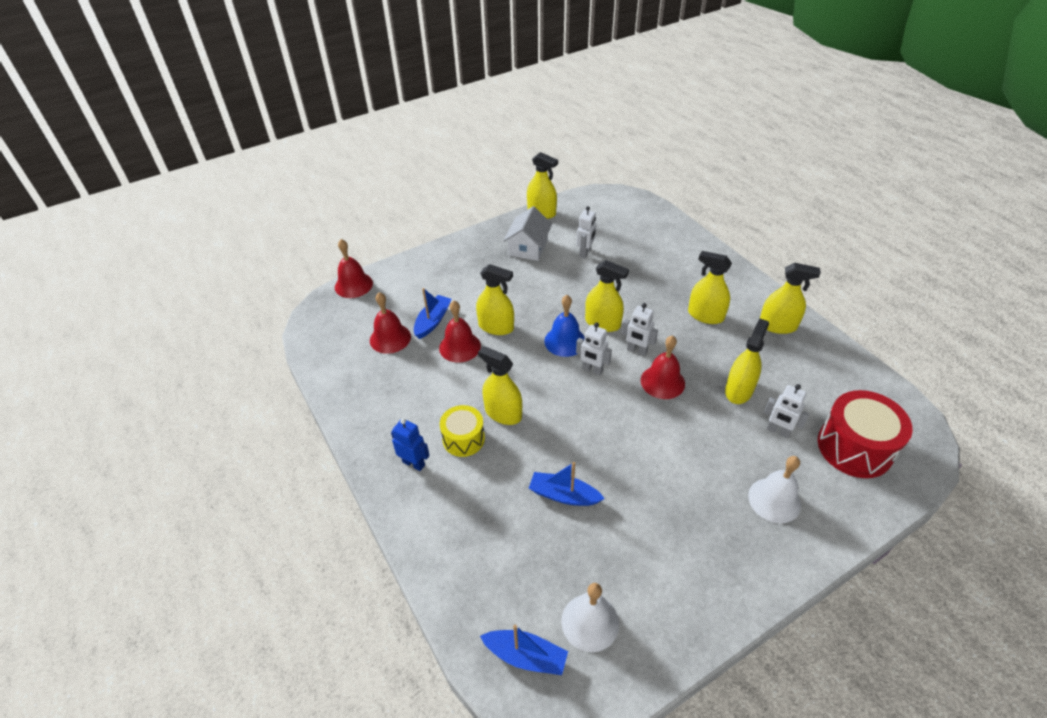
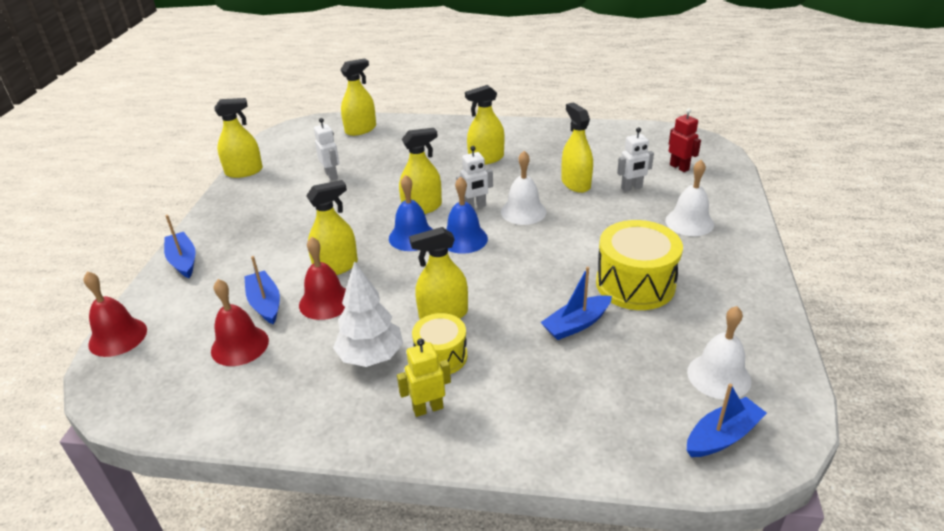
camera: 50 degrees left, 10 degrees down
blue robot [391,418,430,471] -> yellow robot [397,339,451,417]
white house [503,206,552,261] -> none
white robot [576,323,612,375] -> blue bell [446,177,488,254]
red bell [641,335,685,399] -> white bell [501,151,546,225]
yellow spray bottle [760,263,821,334] -> yellow spray bottle moved to [340,58,376,136]
red drum [818,390,913,478] -> red robot [669,108,701,172]
none -> blue boat [164,215,196,278]
none -> white tree [333,261,403,367]
none -> yellow drum [596,220,683,310]

